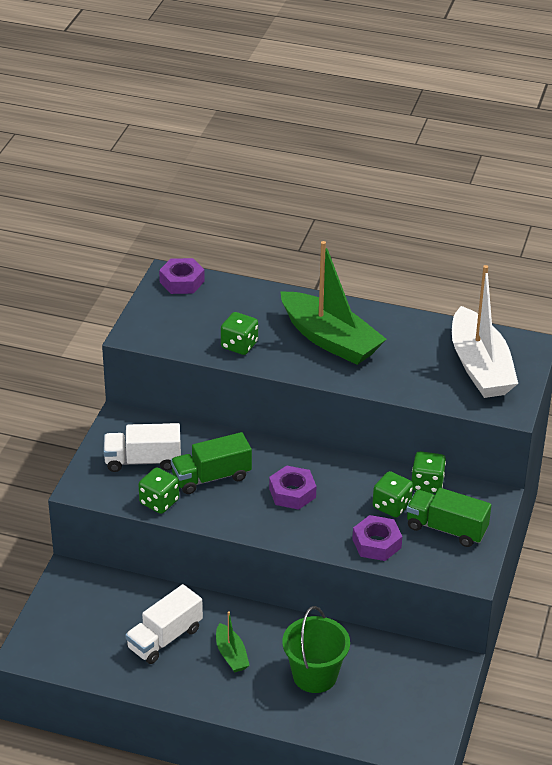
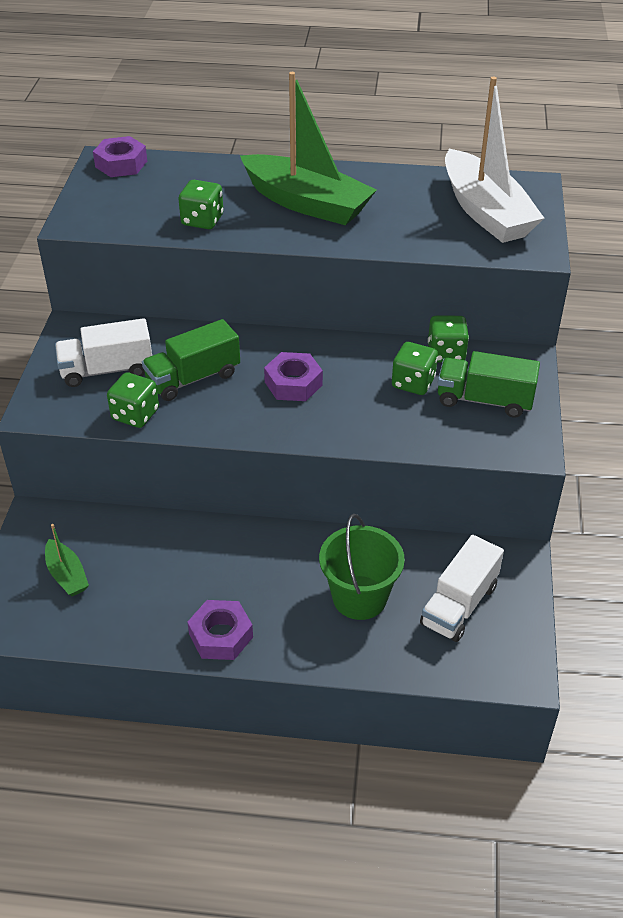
camera: 10 degrees left, 5 degrees up
white truck [125,584,203,664] -> white truck moved to [420,535,504,642]
green boat [216,611,250,673] -> green boat moved to [45,524,89,596]
purple nut [352,515,402,561] -> purple nut moved to [187,600,253,660]

